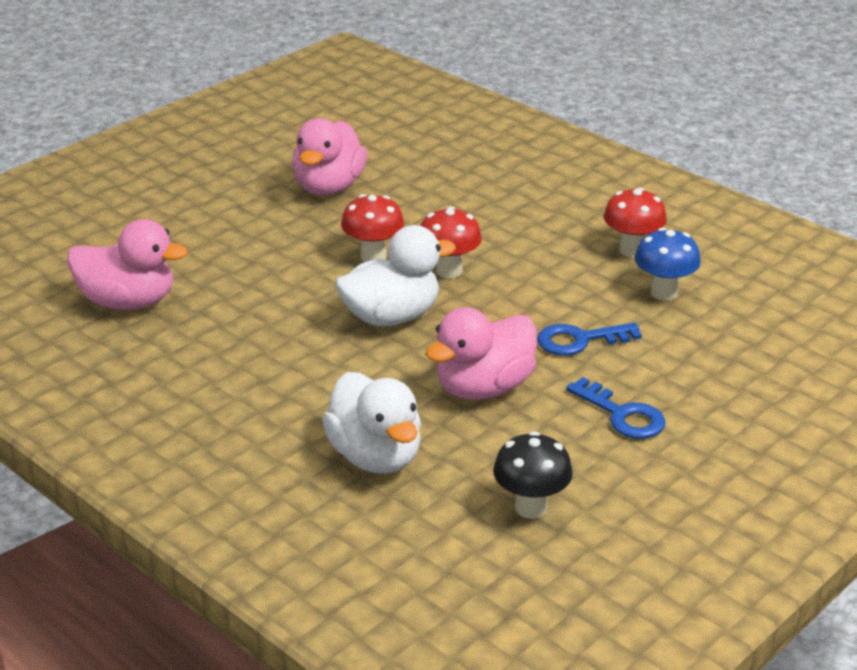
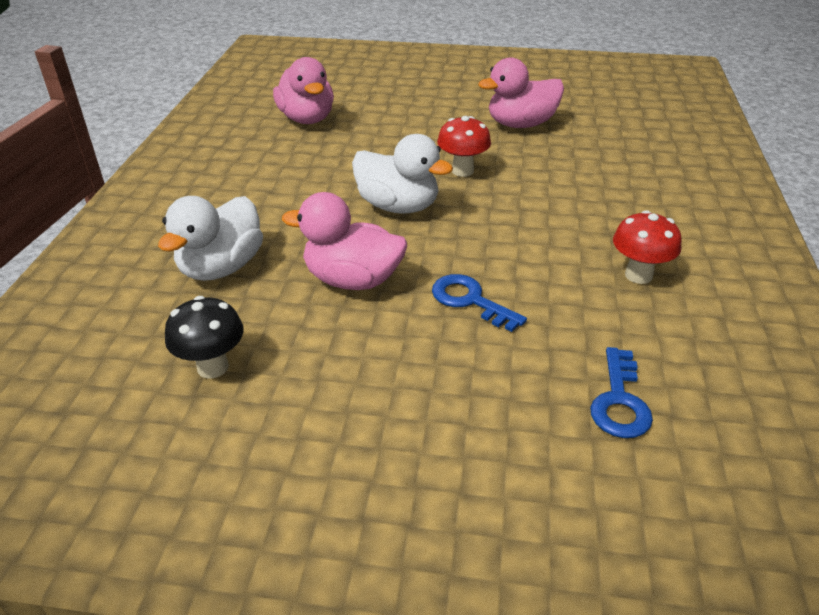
camera: 55 degrees right, 5 degrees up
red mushroom [421,206,482,278] -> none
blue key [566,377,666,439] -> blue key moved to [590,347,653,438]
blue mushroom [635,228,701,301] -> none

